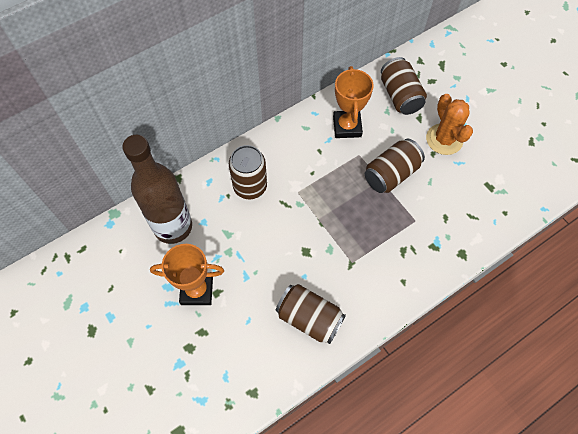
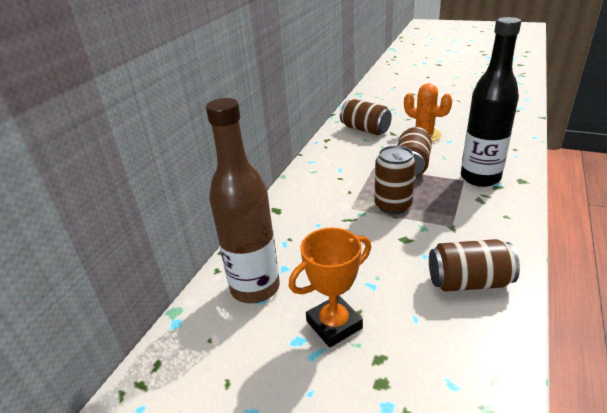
camera: 30 degrees left, 30 degrees down
brown can [229,145,267,199] -> brown can moved to [374,145,416,214]
orange trophy [333,66,374,138] -> none
none -> black bottle [461,17,521,187]

